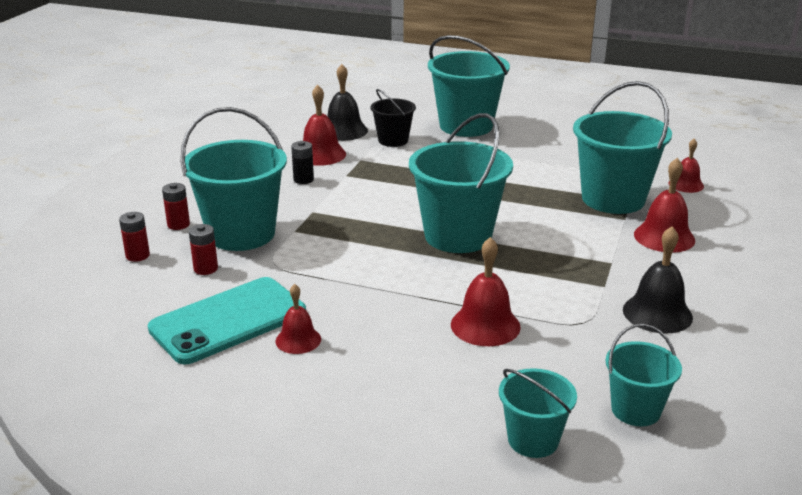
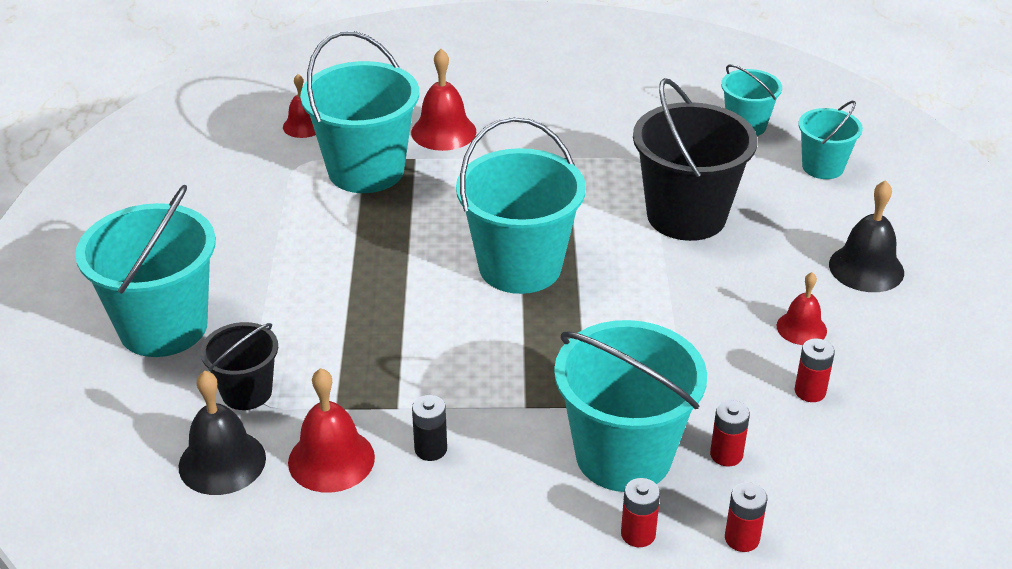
camera: 110 degrees left, 10 degrees up
turquoise phone [148,277,306,364] -> red battery [795,339,835,402]
red bell [451,237,520,346] -> black bucket [633,78,757,241]
black bell [623,226,693,334] -> black bell moved to [829,180,904,292]

